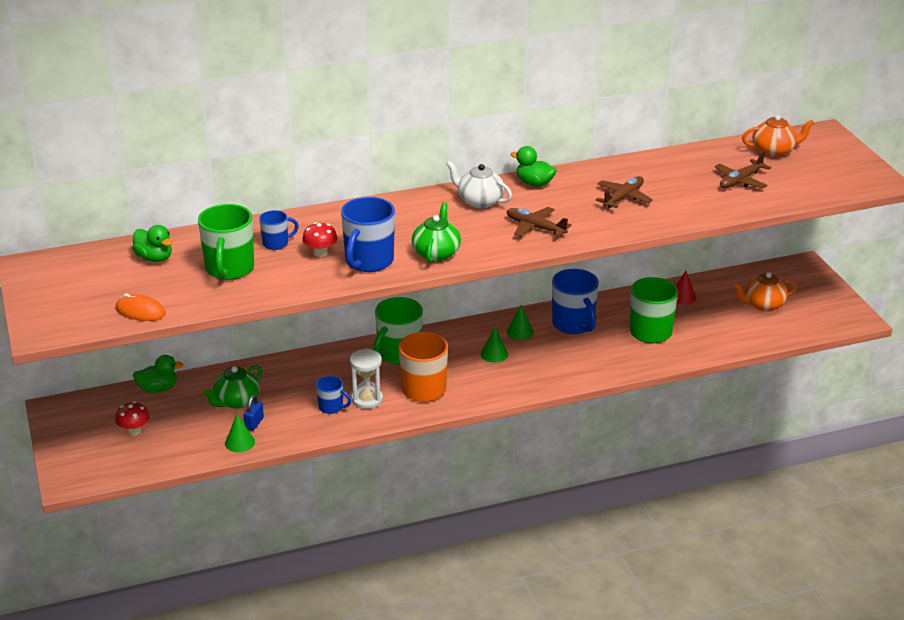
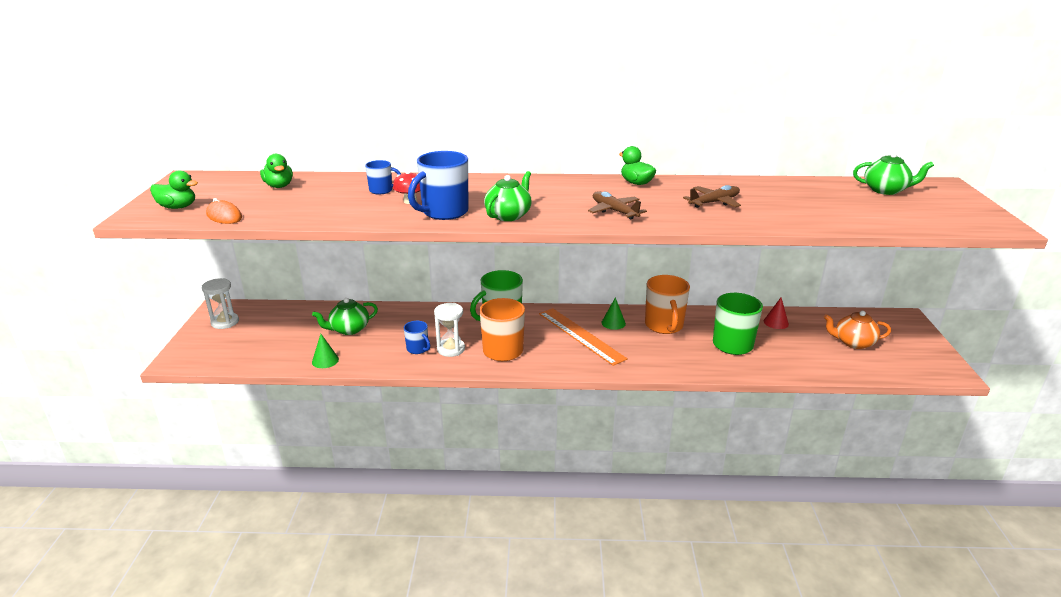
camera: 20 degrees right, 5 degrees down
red mushroom [115,401,150,436] -> none
green duck [133,355,183,393] -> green duck moved to [150,170,198,209]
green mug [198,204,254,280] -> none
blue padlock [244,395,264,431] -> none
white teapot [447,161,512,208] -> none
green cone [481,327,508,363] -> orange ruler [539,308,628,366]
blue mug [552,269,599,334] -> orange mug [645,275,690,334]
brown plane [715,151,771,189] -> none
orange teapot [742,115,814,157] -> green teapot [853,152,934,195]
none -> white hourglass [202,278,239,329]

